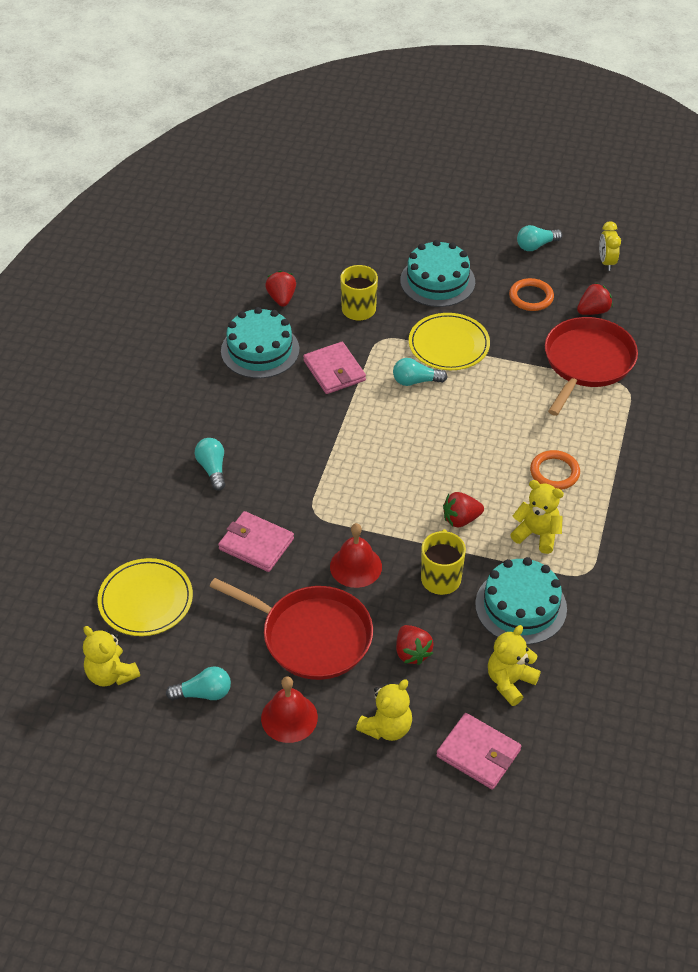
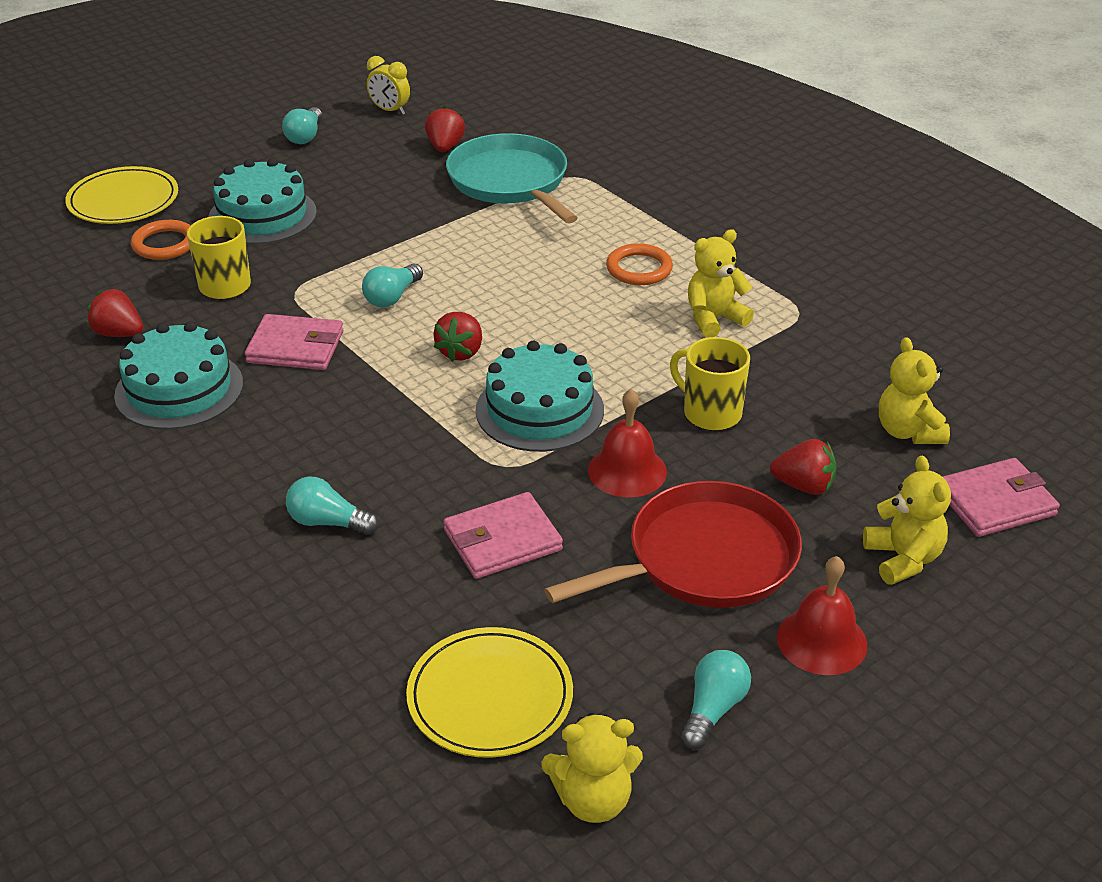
camera: 55 degrees left, 10 degrees down
yellow plate [409,313,490,370] -> yellow plate moved to [65,166,178,224]
red strawberry [443,492,484,527] -> red strawberry moved to [433,312,482,362]
turquoise cake [475,557,567,645] -> turquoise cake moved to [476,341,604,452]
orange ring [509,278,554,311] -> orange ring moved to [131,220,191,260]
red pan [545,317,638,416] -> turquoise pan [446,133,577,224]

